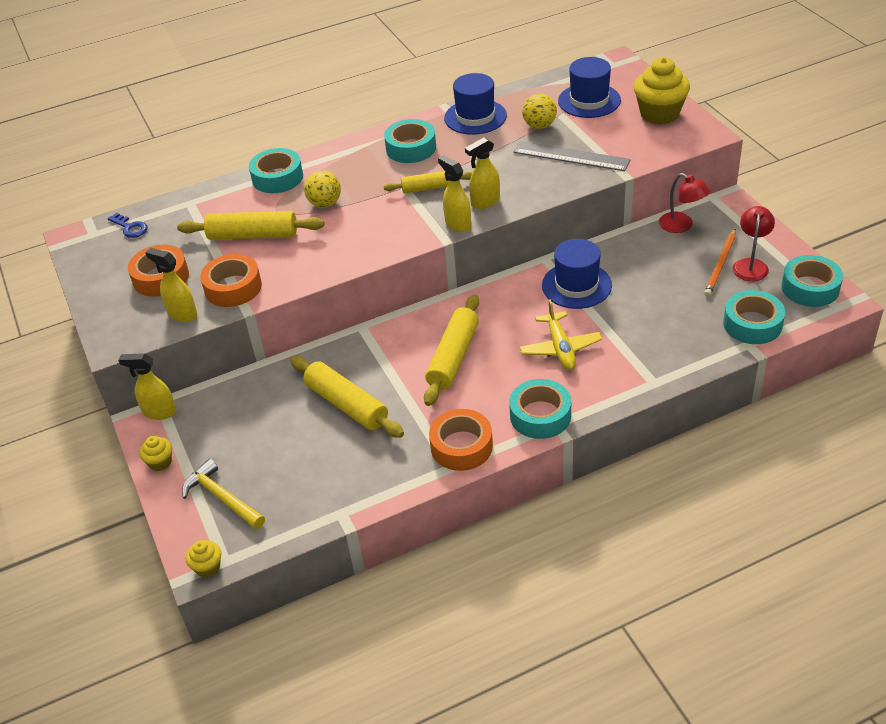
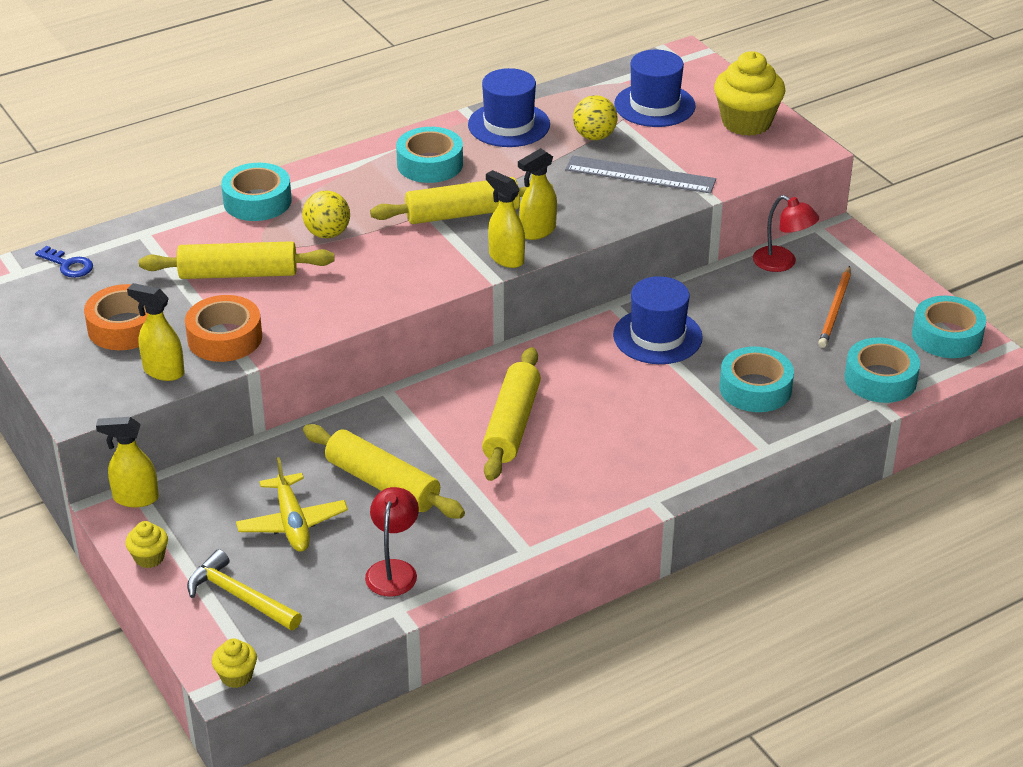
camera: 10 degrees left, 5 degrees down
yellow rolling pin [383,171,472,193] -> yellow rolling pin [370,177,553,224], size x1.57
orange tape [429,409,493,471] -> none
turquoise tape [509,379,571,439] -> turquoise tape moved to [720,346,794,412]
yellow plane [520,299,602,370] -> yellow plane moved to [236,457,348,552]
red lamp [733,206,775,281] -> red lamp moved to [365,487,419,596]

